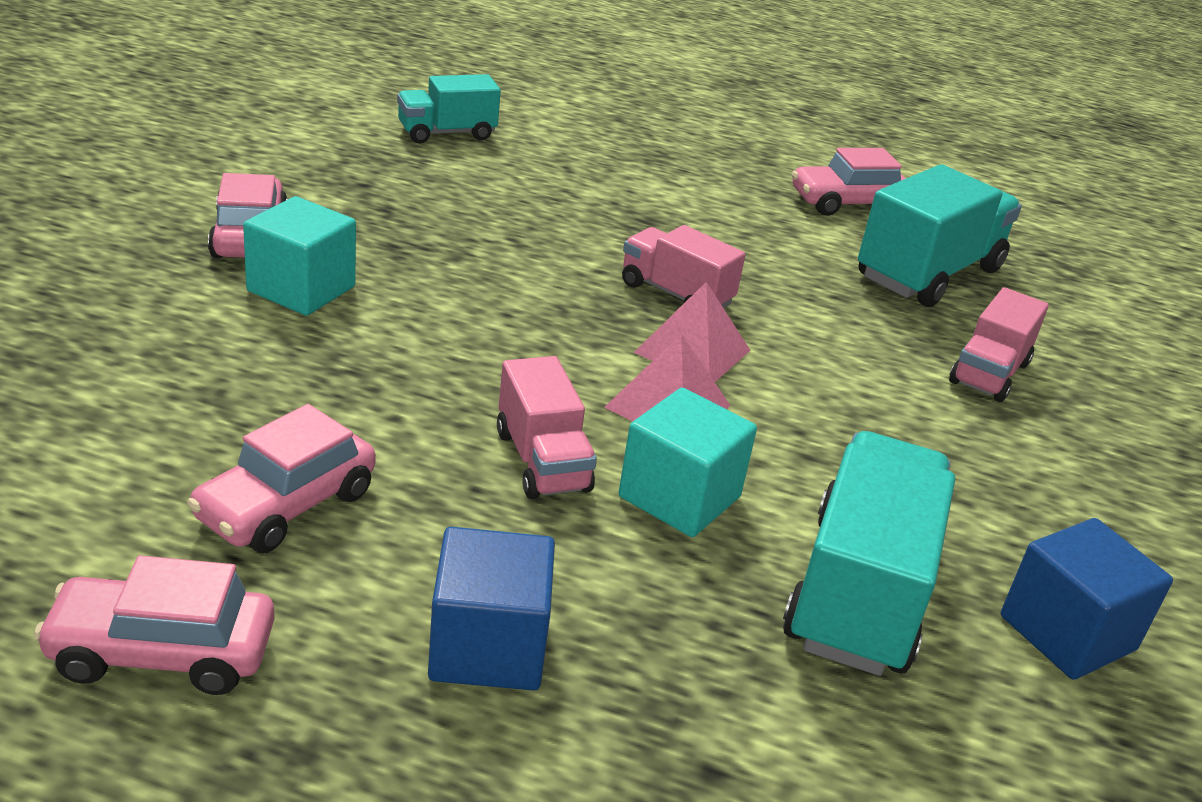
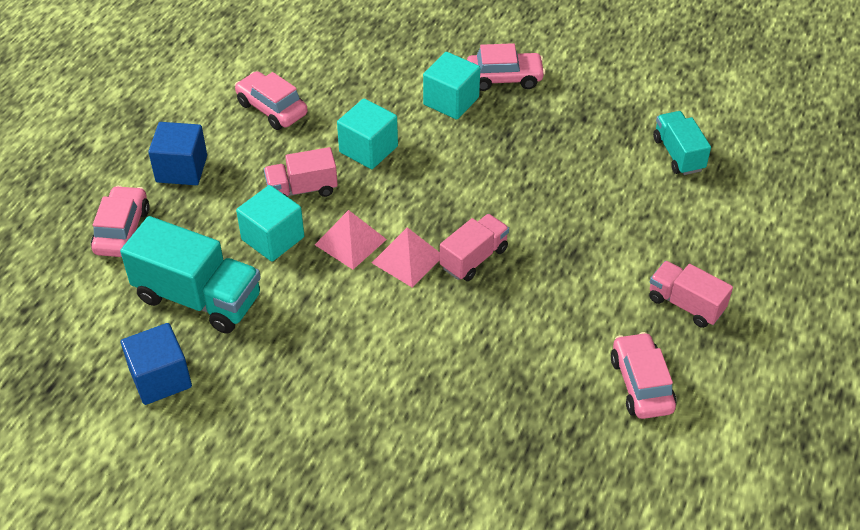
camera: 100 degrees right, 15 degrees up
pink car [34,555,275,695] -> pink car moved to [91,185,150,257]
turquoise truck [858,164,1022,307] -> none
pink truck [949,287,1049,402] -> pink truck moved to [649,261,733,328]
none -> turquoise cube [337,98,398,169]

